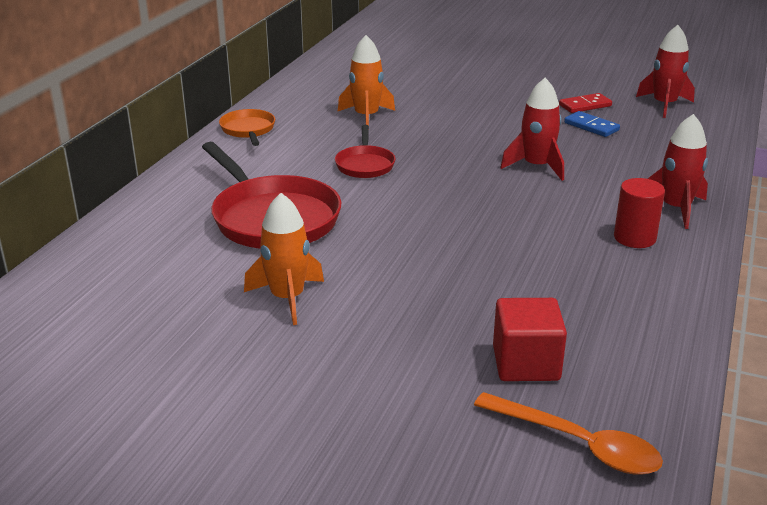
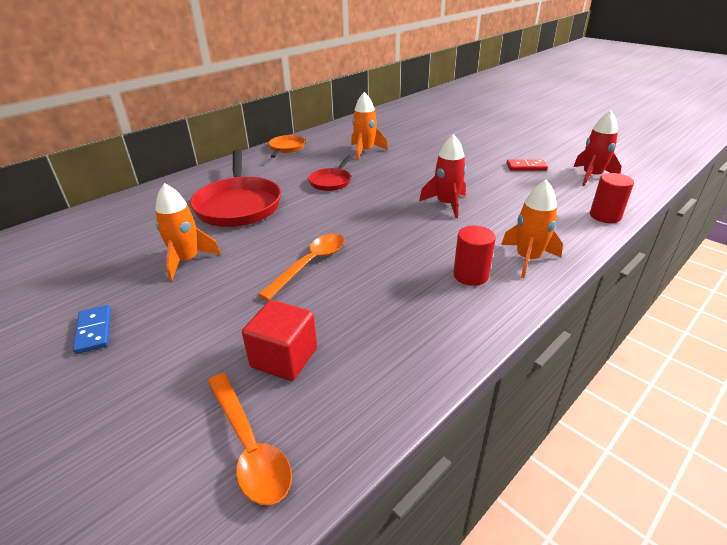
camera: 25 degrees right, 5 degrees up
blue domino [564,111,620,137] -> blue domino moved to [73,305,111,354]
red rocket [648,114,708,229] -> orange rocket [501,180,563,278]
none -> orange spoon [258,234,344,300]
none -> red cylinder [590,173,634,223]

